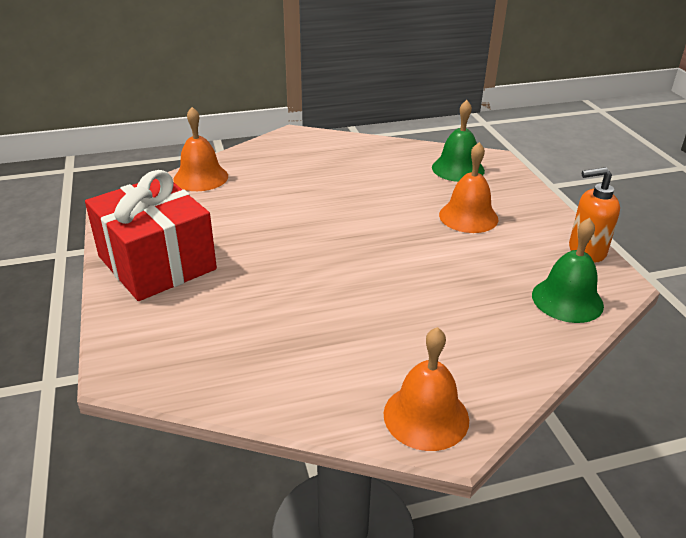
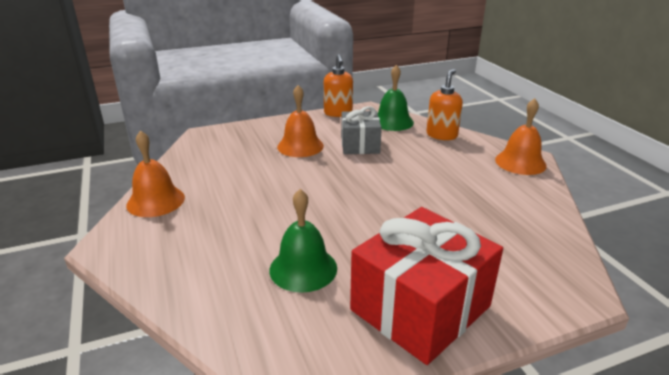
camera: 95 degrees left, 5 degrees down
orange bell [174,107,228,191] -> orange bell moved to [126,130,185,217]
green bell [432,100,485,182] -> green bell moved to [270,189,337,293]
none -> grey gift [341,106,382,154]
none -> orange soap dispenser [426,69,463,140]

